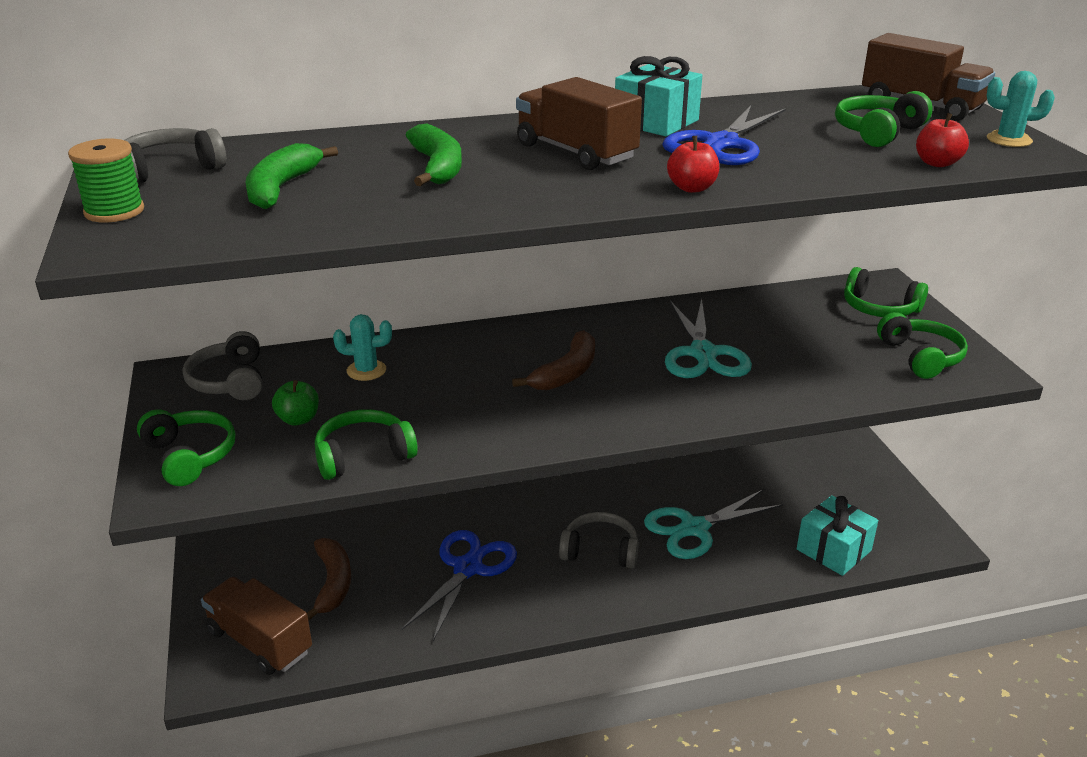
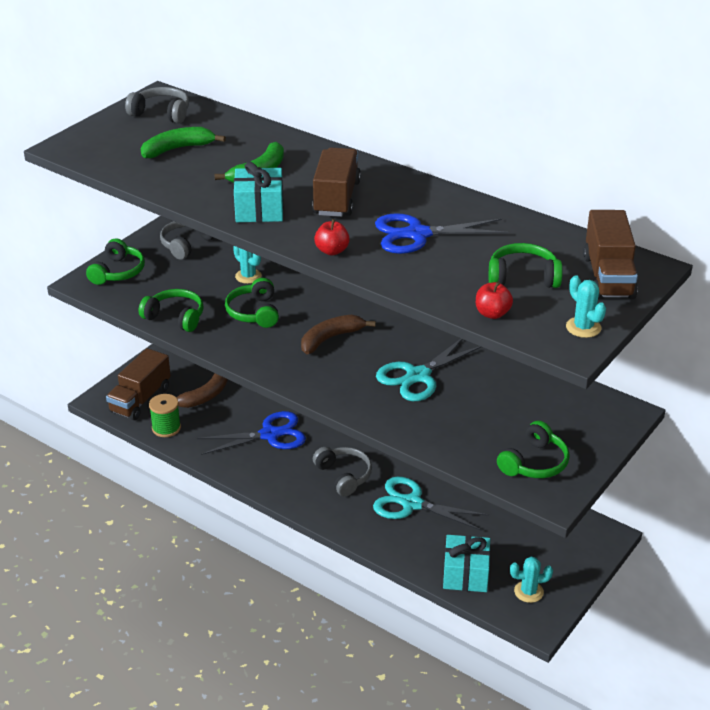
camera: 50 degrees right, 5 degrees up
green spool [68,138,144,223] -> green spool moved to [149,394,181,437]
brown truck [201,577,312,675] -> brown truck turned 150 degrees counterclockwise [106,348,171,420]
green apple [272,380,319,426] -> none
brown banana [512,330,595,390] -> brown banana turned 150 degrees clockwise [301,315,376,354]
turquoise gift [615,56,702,136] -> turquoise gift moved to [234,162,283,222]
green headphones [844,267,928,317] -> green headphones moved to [225,278,279,328]
none -> turquoise cactus [510,556,553,603]

